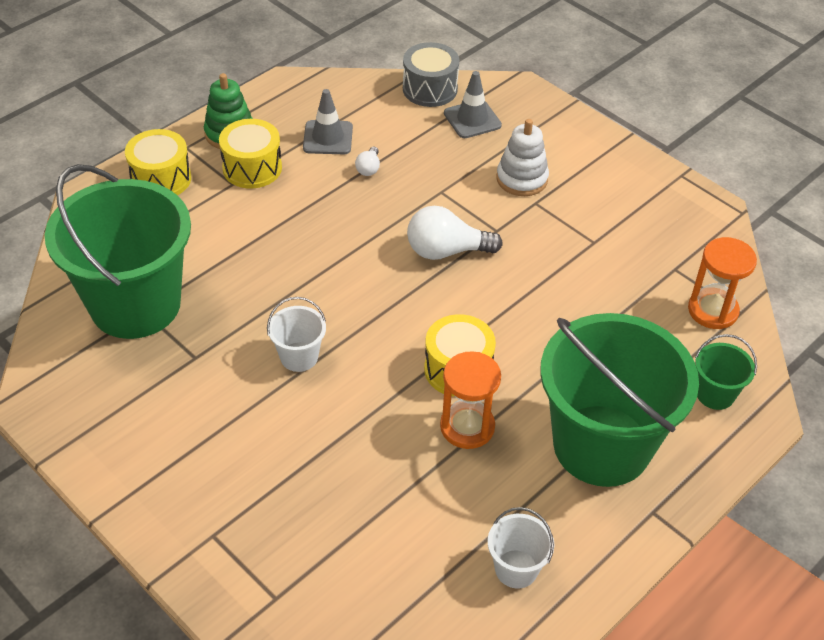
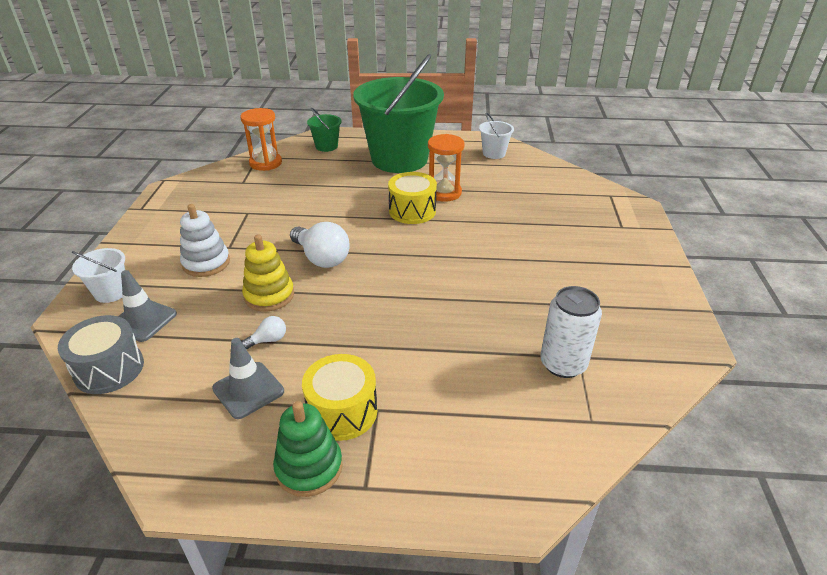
camera: 130 degrees left, 10 degrees down
green bucket [45,164,191,339] -> white can [540,286,602,378]
yellow drum [125,129,191,195] -> none
white bucket [267,297,326,372] -> white bucket moved to [72,248,125,303]
none -> yellow stacking toy [242,234,294,312]

